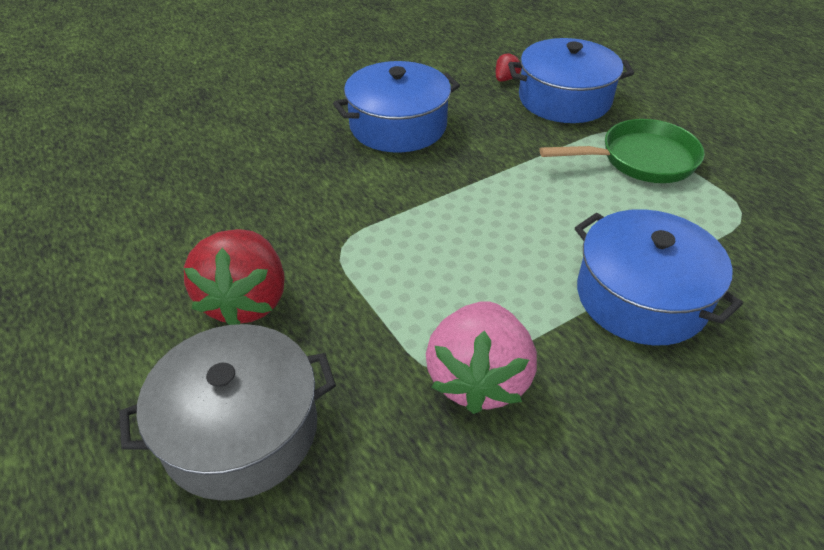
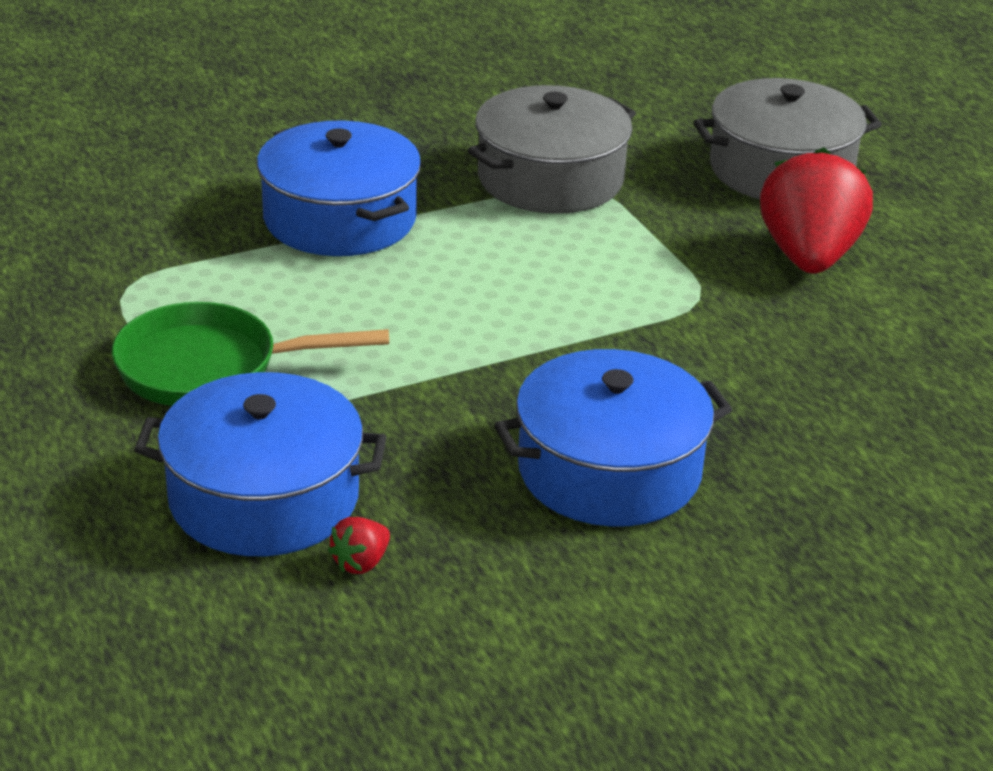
camera: 175 degrees left, 10 degrees down
pink strawberry [426,301,537,414] -> grey pot [467,85,636,214]

